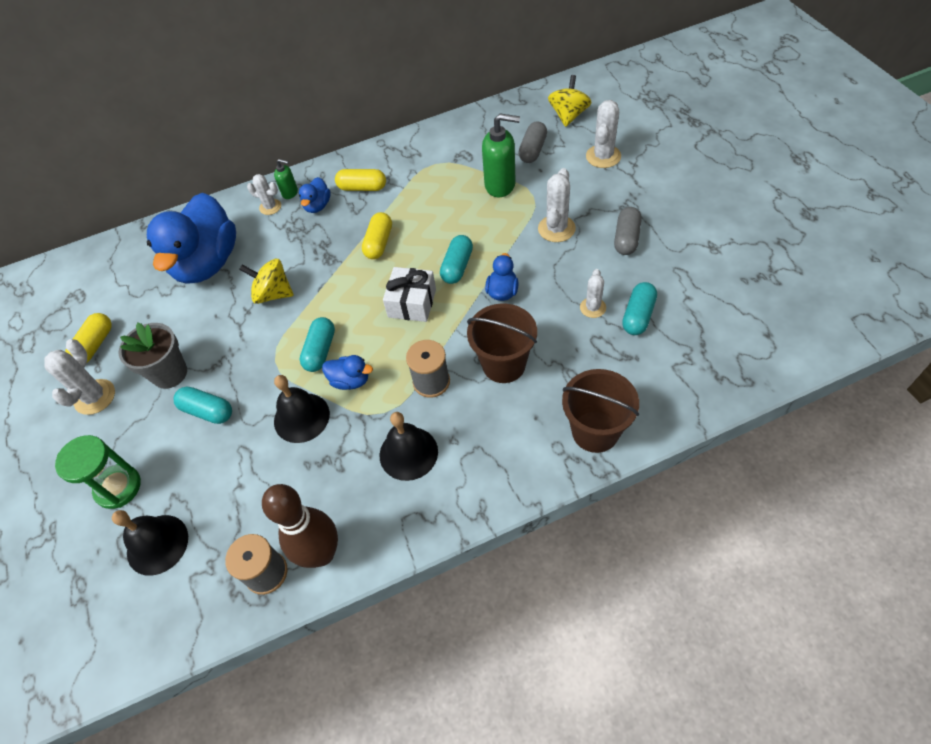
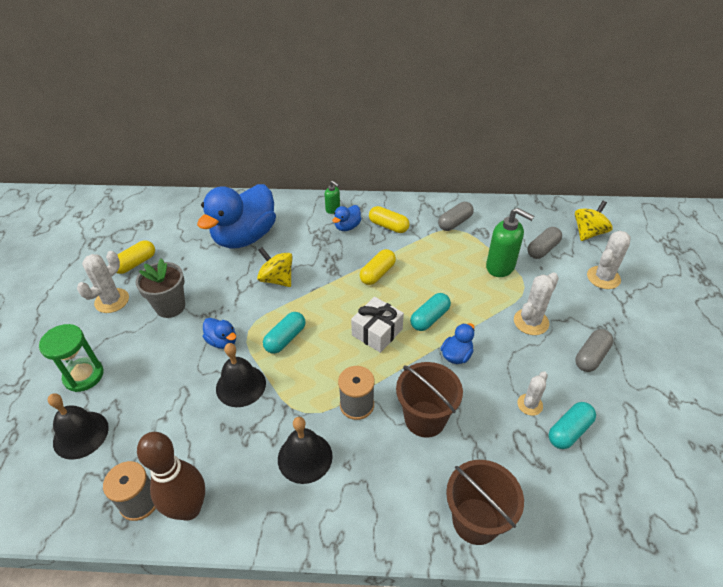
camera: 20 degrees right, 10 degrees down
turquoise capsule [173,387,232,424] -> none
white cactus [247,174,281,215] -> none
blue duck [322,355,373,390] -> blue duck moved to [203,318,236,349]
none -> grey capsule [438,202,474,231]

